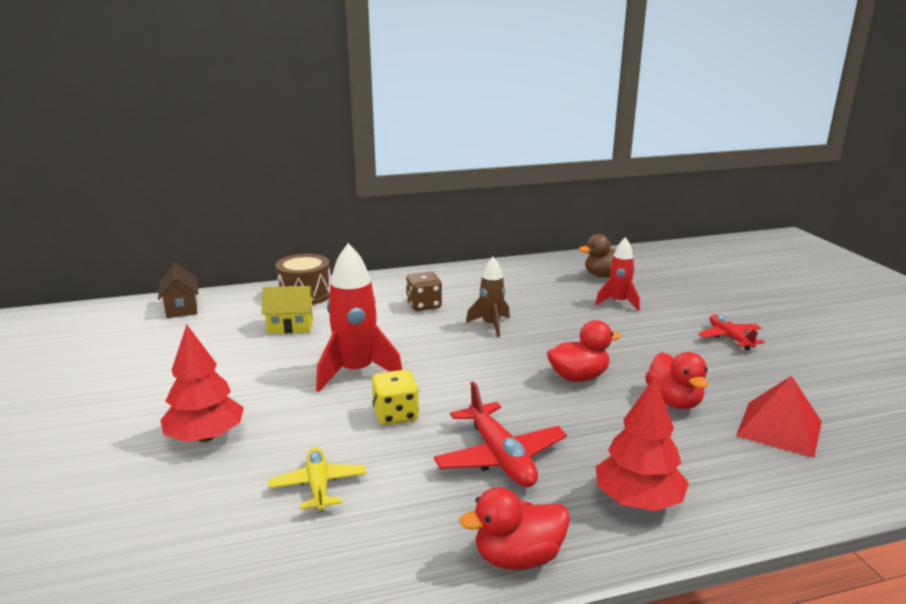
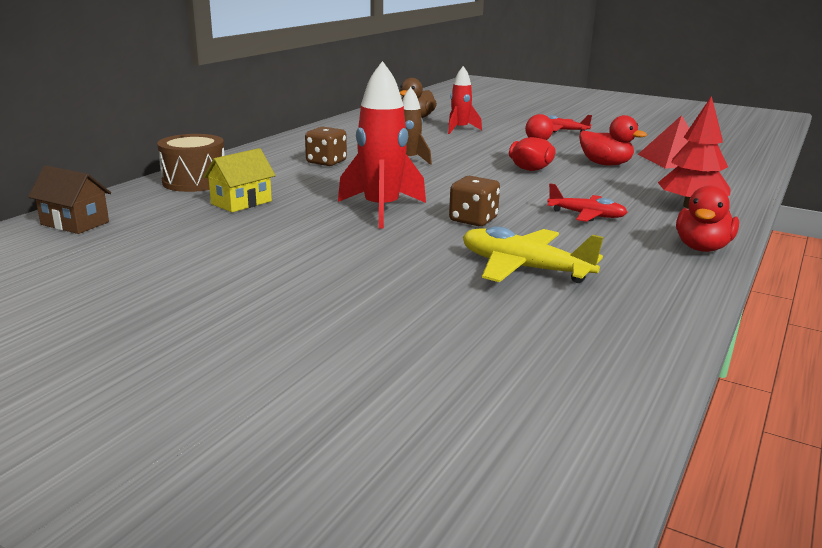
camera: 45 degrees left, 0 degrees up
red tree [160,325,244,442] -> none
yellow plane [269,447,366,512] -> yellow plane [463,226,603,283], size x1.53
yellow dice [372,370,419,425] -> brown dice [449,176,500,226]
red plane [434,381,567,487] -> red plane [547,184,627,222], size x0.65

